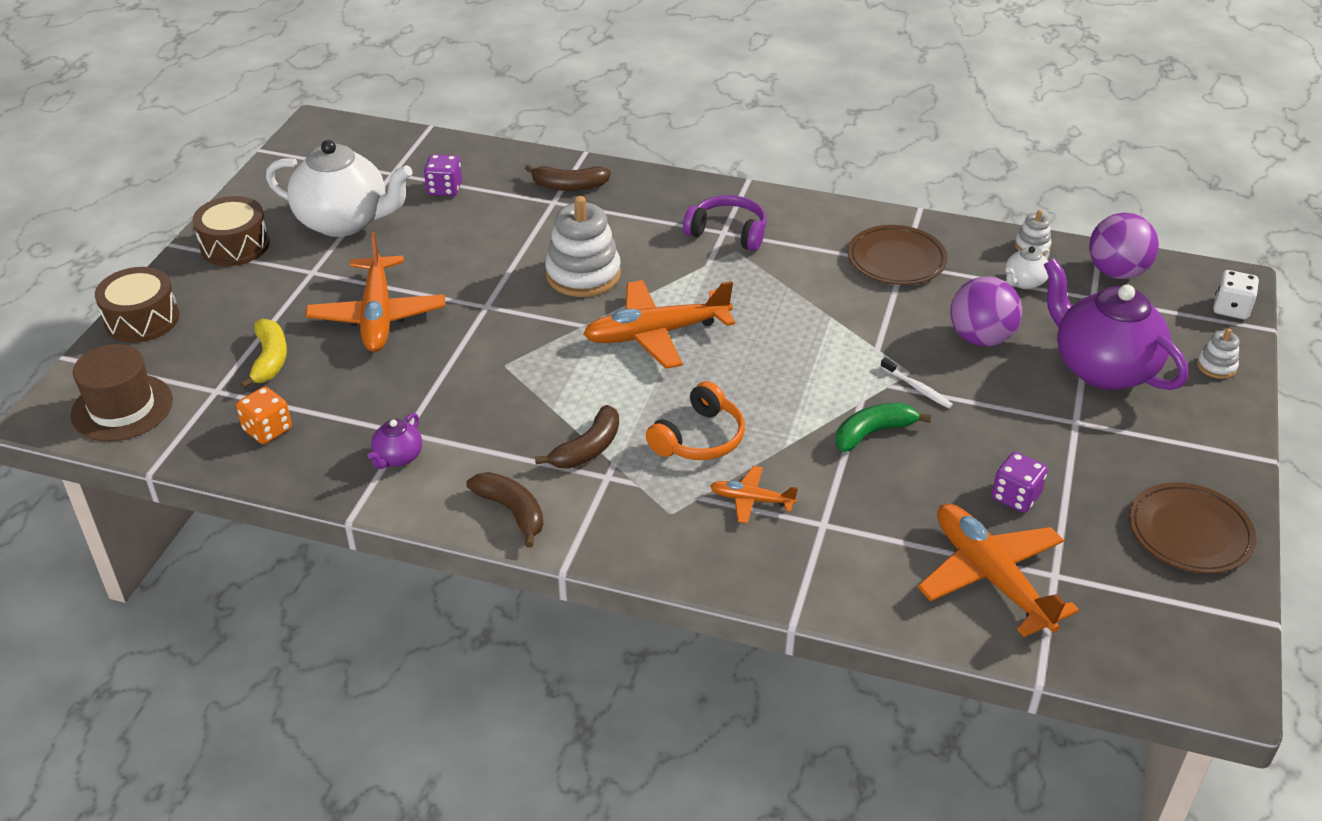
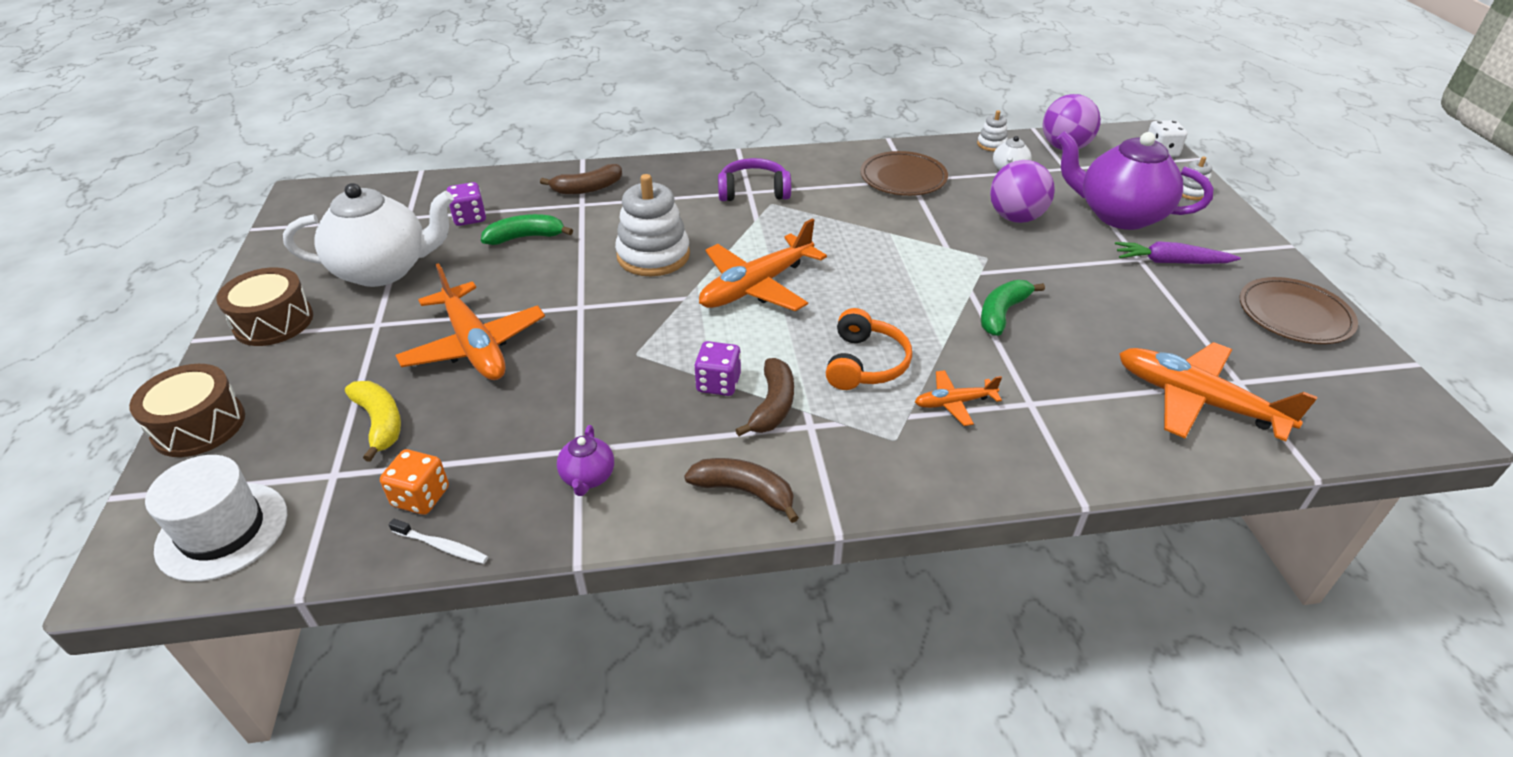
camera: 25 degrees left, 0 degrees up
brown hat [70,344,173,441] -> white hat [145,455,287,582]
white toothbrush [880,357,953,408] -> white toothbrush moved to [389,519,488,564]
purple dice [992,452,1048,513] -> purple dice moved to [694,341,741,396]
none -> green banana [481,214,573,245]
none -> purple carrot [1115,241,1241,264]

